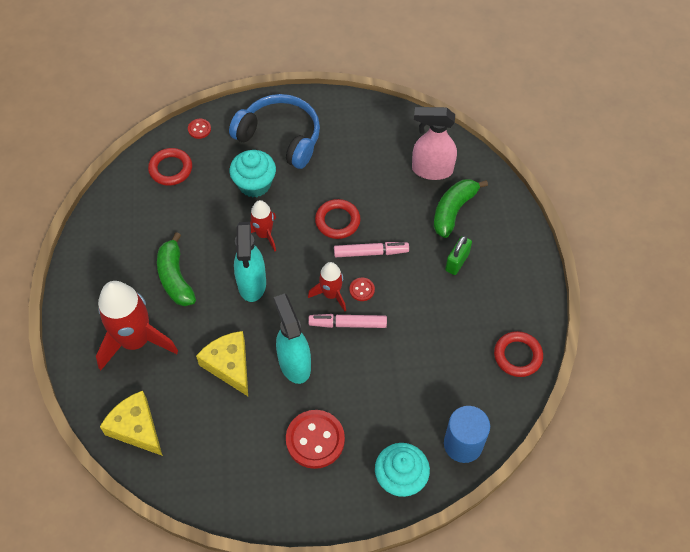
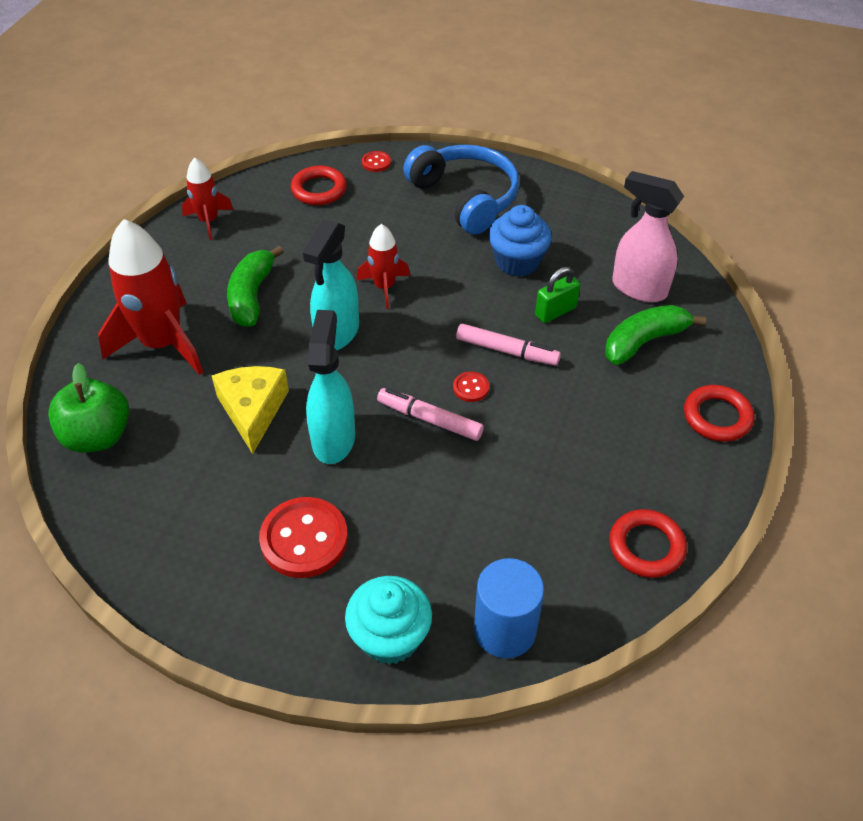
camera: 25 degrees right, 10 degrees down
yellow cheese [100,391,163,456] -> green apple [48,363,129,453]
turquoise cupcake [229,150,276,197] -> none
red rocket [308,262,346,312] -> red rocket moved to [182,158,234,240]
red ring [315,199,360,239] -> red ring moved to [684,385,754,442]
green padlock [445,236,472,275] -> green padlock moved to [535,267,580,323]
none -> blue cupcake [488,205,552,277]

